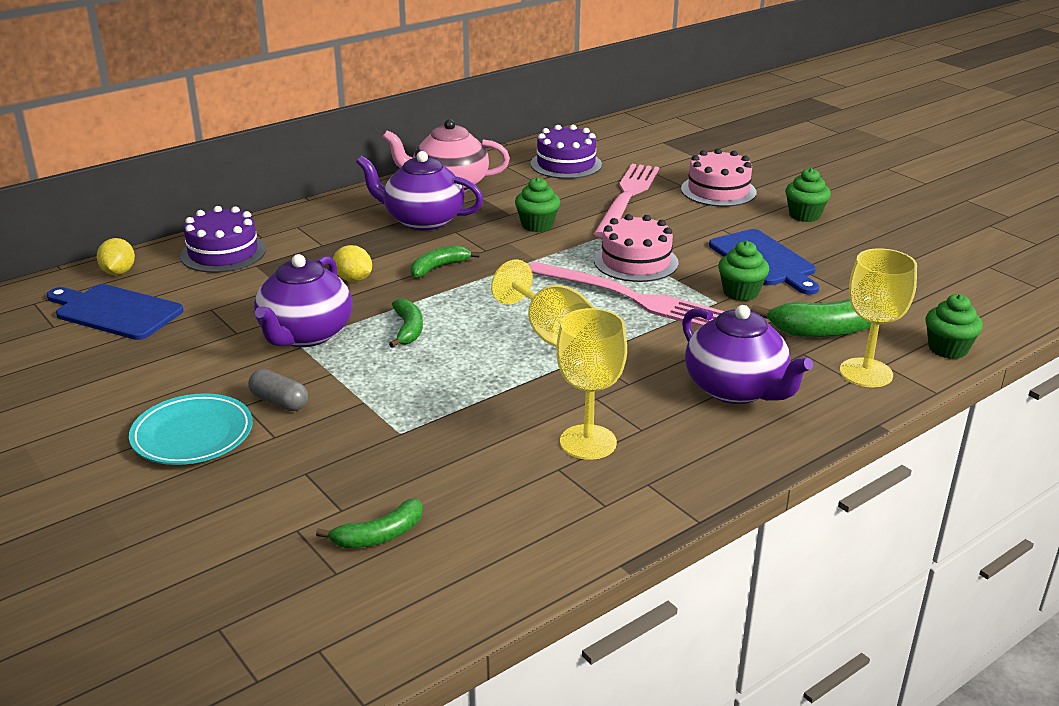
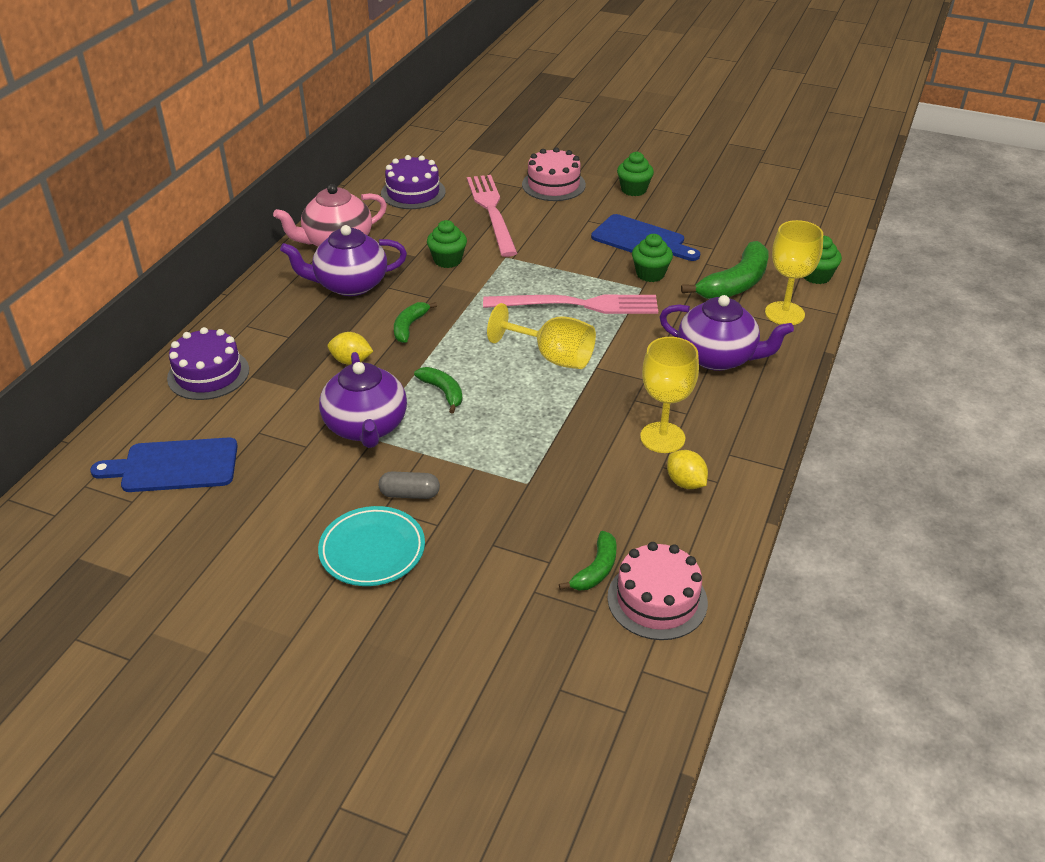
camera: 30 degrees left, 10 degrees up
yellow lemon [97,238,135,275] -> yellow lemon moved to [667,450,708,489]
pink cake [594,214,679,282] -> pink cake moved to [607,542,708,640]

